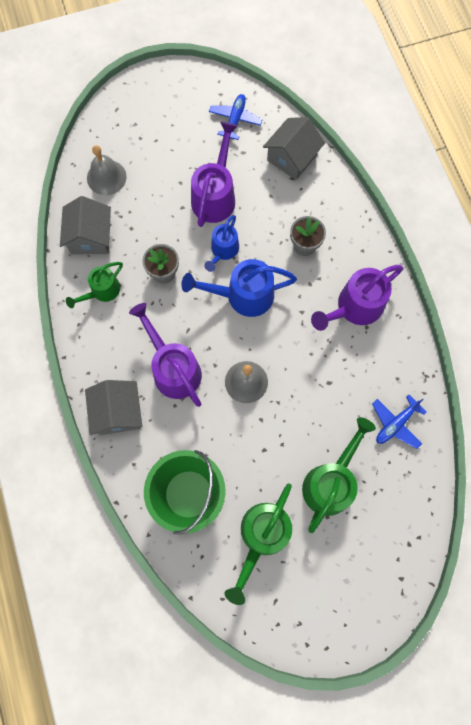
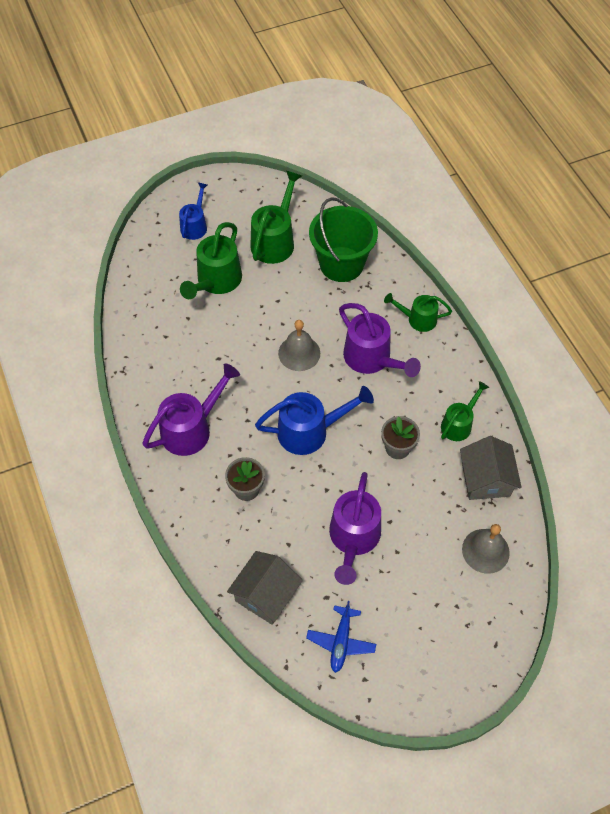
camera: 175 degrees right, 15 degrees down
grey house [85,380,142,435] -> green watering can [384,293,452,332]
blue watering can [204,215,239,272] -> blue watering can moved to [179,182,207,240]
blue plane [372,395,427,449] -> none

